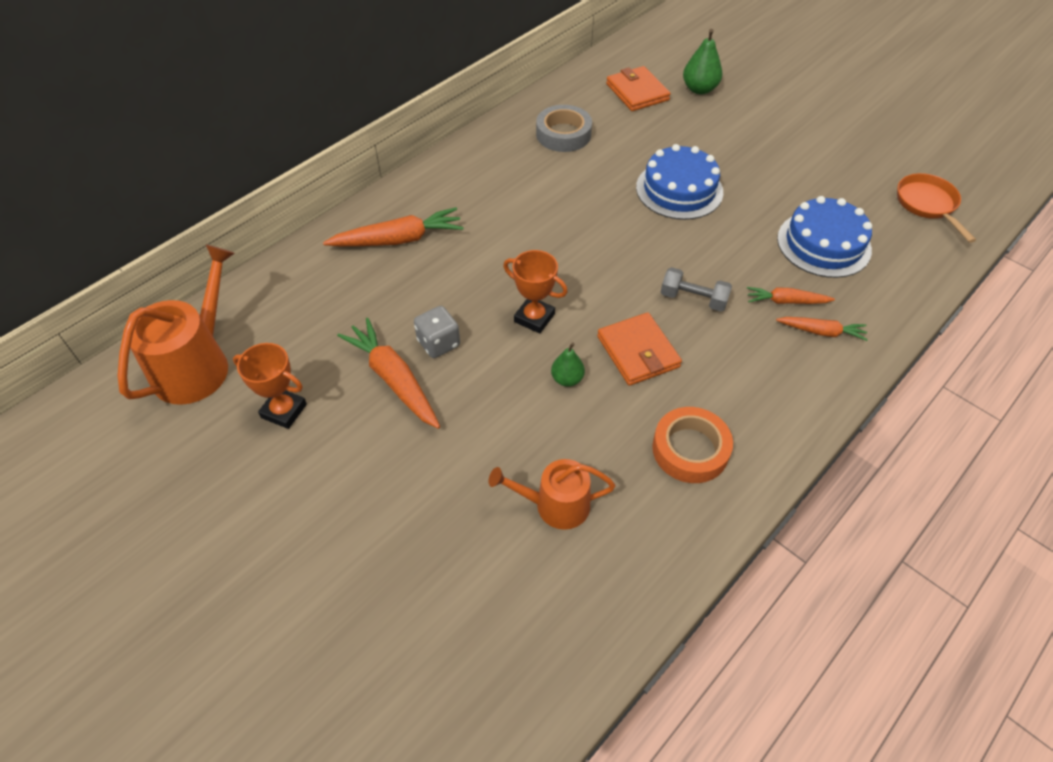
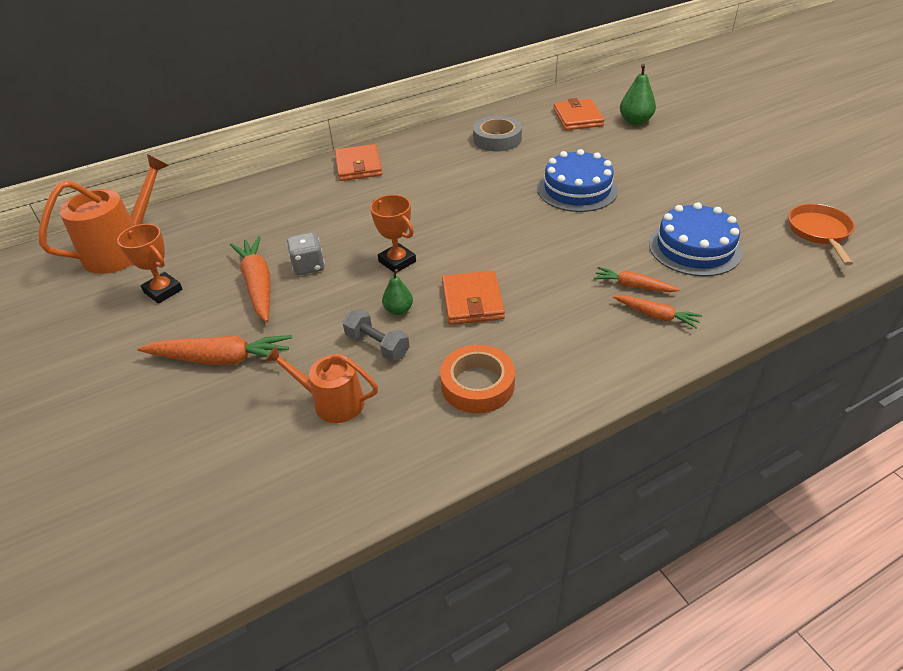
camera: 20 degrees right, 10 degrees down
orange carrot [323,207,464,246] -> orange carrot moved to [137,335,292,365]
grey dumbbell [661,267,732,311] -> grey dumbbell moved to [342,309,410,361]
none -> orange wallet [335,144,382,181]

